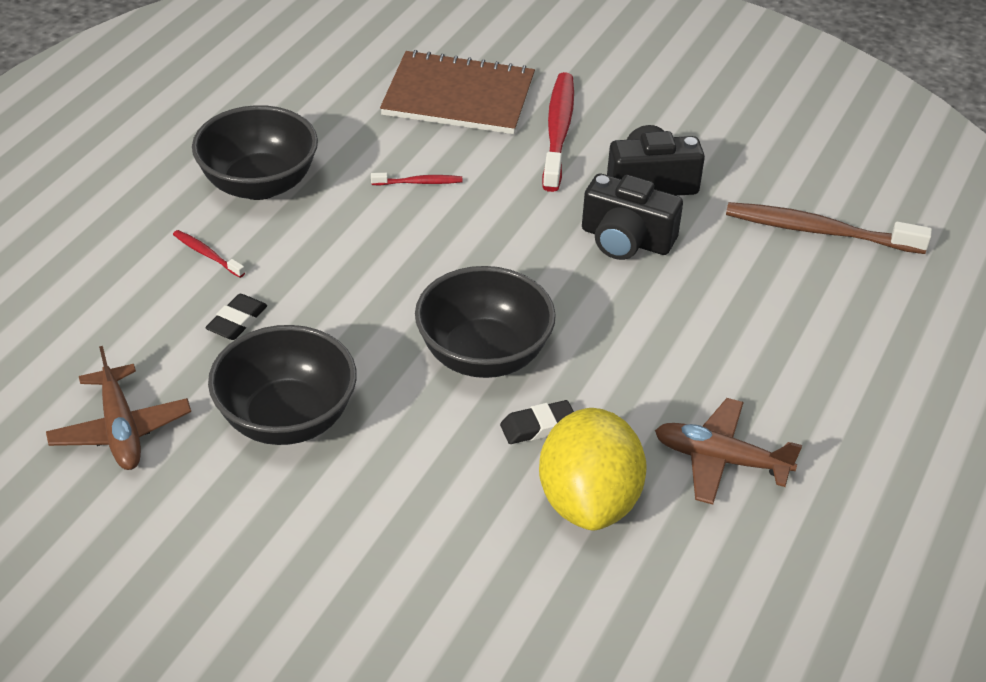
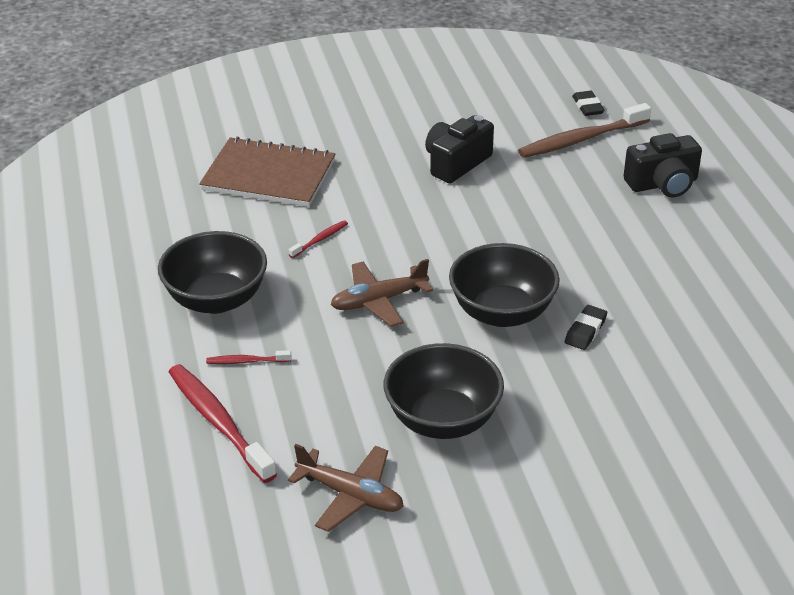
camera: 40 degrees left, 5 degrees down
black eraser [205,294,267,340] -> black eraser moved to [572,91,605,116]
brown notebook [380,50,535,134] -> brown notebook turned 45 degrees clockwise [199,137,335,207]
yellow lemon [539,408,647,530] -> none
red toothbrush [542,72,574,192] -> red toothbrush moved to [169,364,277,483]
black camera [582,174,683,260] -> black camera moved to [624,133,702,198]
brown plane [655,398,802,505] -> brown plane moved to [330,259,433,327]

